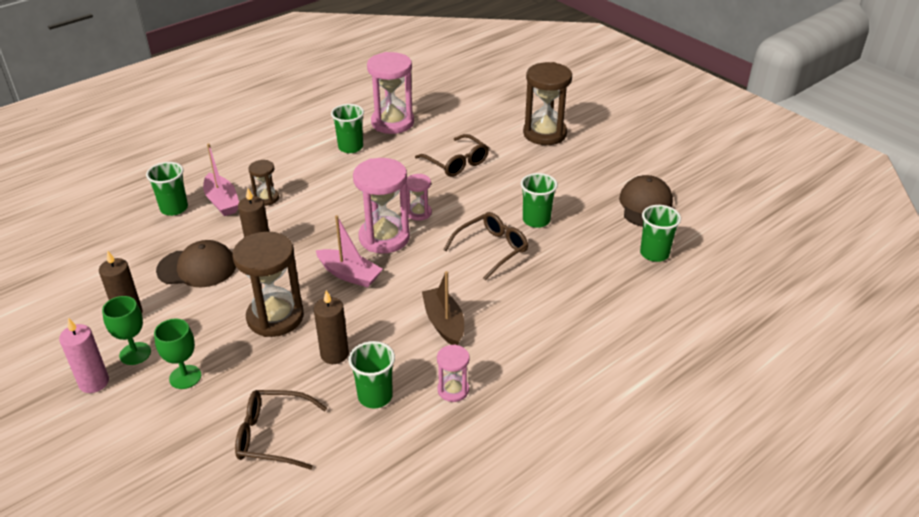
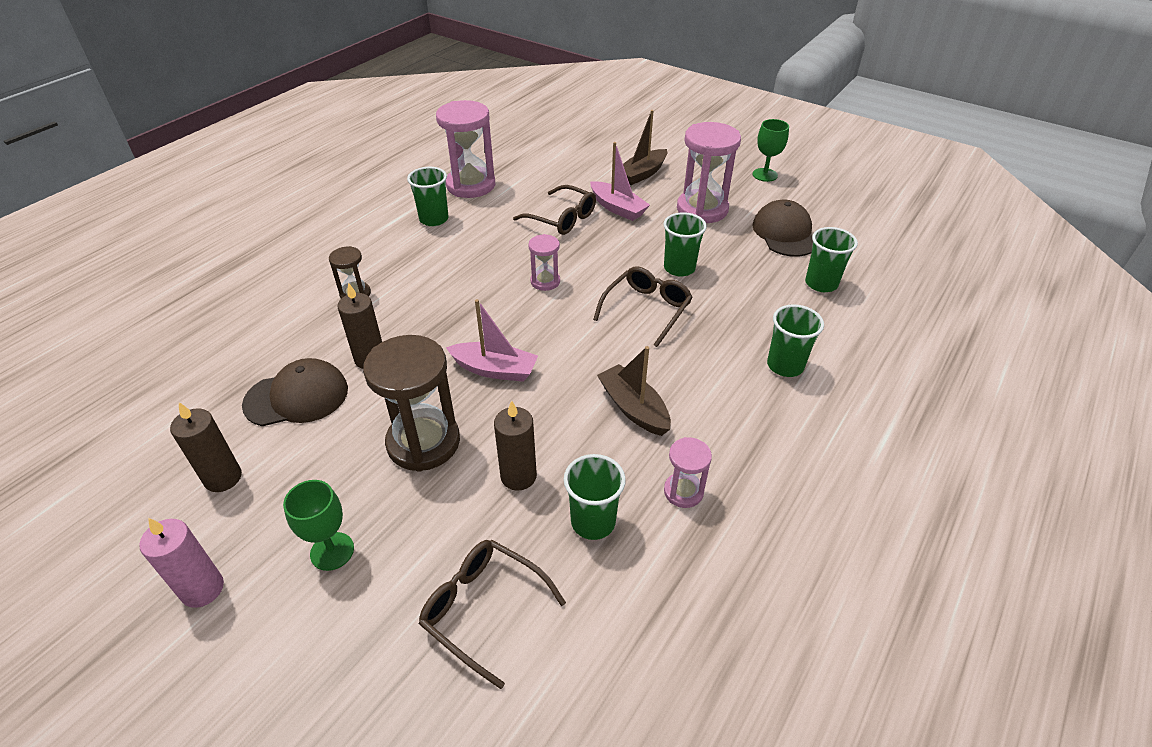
camera: 15 degrees left, 5 degrees up
green goblet [102,296,151,365] -> green goblet moved to [753,119,789,182]
green cup [146,162,188,216] -> green cup moved to [767,305,824,377]
pink boat [203,143,239,216] -> pink boat moved to [590,142,650,221]
brown glasses [235,390,327,470] -> brown glasses turned 45 degrees clockwise [419,540,566,689]
pink hourglass [353,158,410,254] -> pink hourglass moved to [677,122,741,223]
brown hourglass [523,62,572,145] -> brown boat [623,110,667,185]

